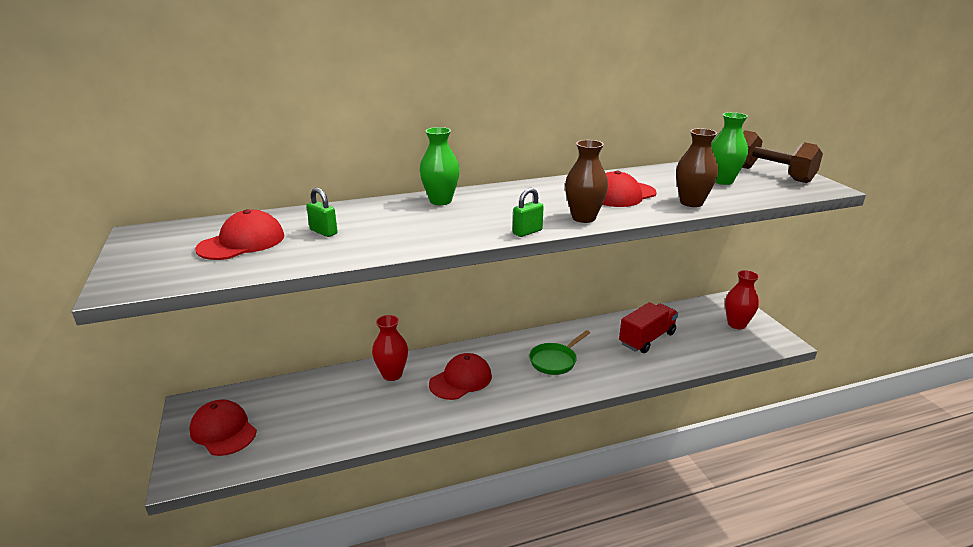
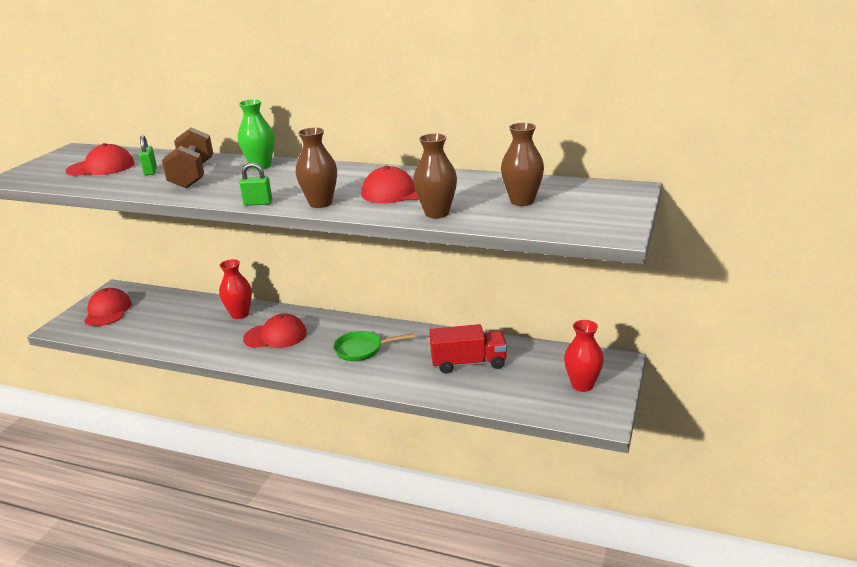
camera: 40 degrees right, 0 degrees up
green vase [711,112,748,185] -> brown vase [501,123,544,206]
brown dumbbell [742,130,823,183] -> brown dumbbell moved to [162,127,213,188]

